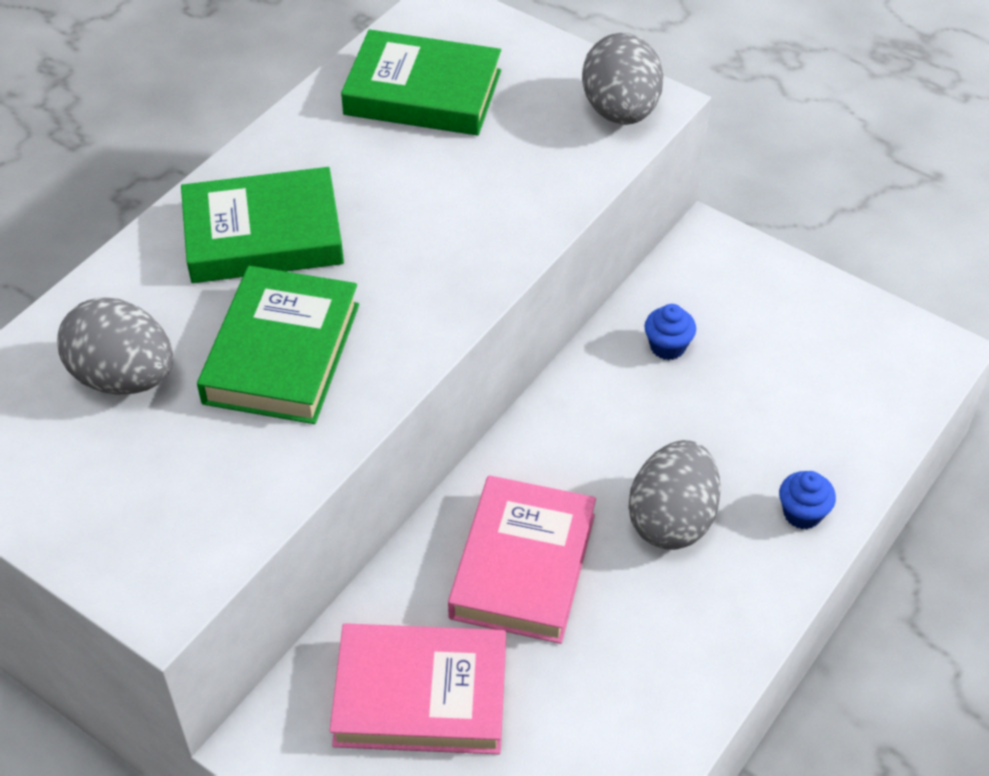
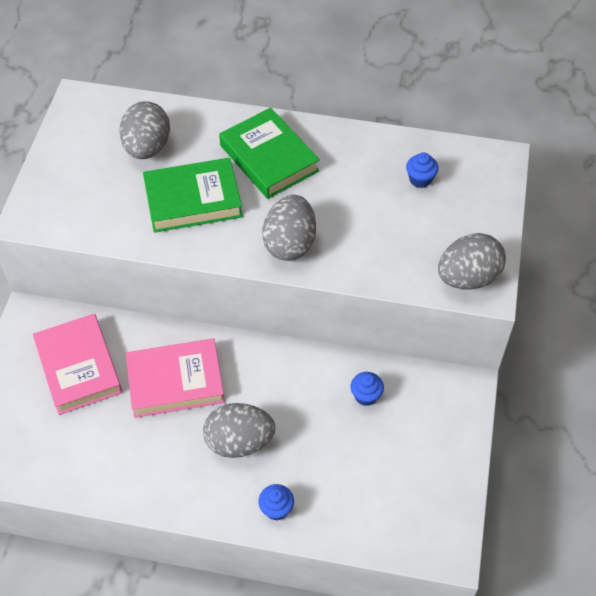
camera: 65 degrees right, 5 degrees up
green book [341,29,501,135] -> blue cupcake [406,152,439,188]
none -> grey egg [262,195,316,261]

